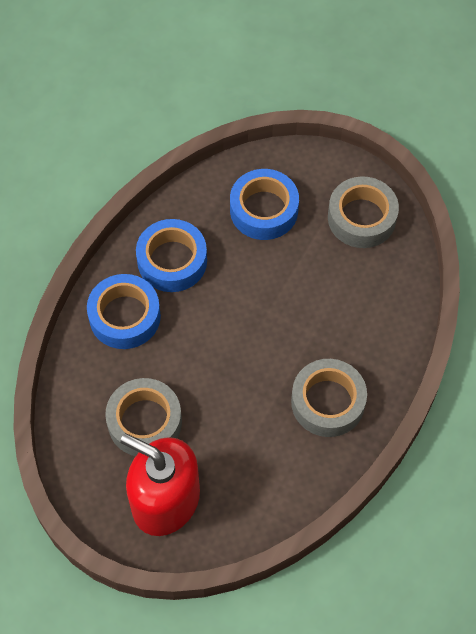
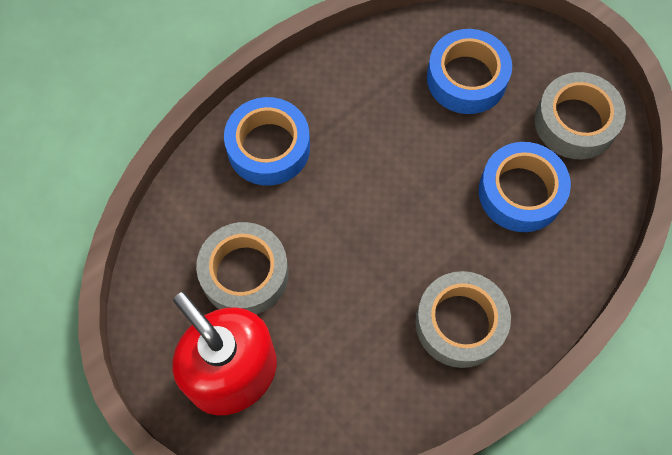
camera: 20 degrees right, 5 degrees up
blue tape [136,219,207,292] -> blue tape moved to [479,142,571,232]

